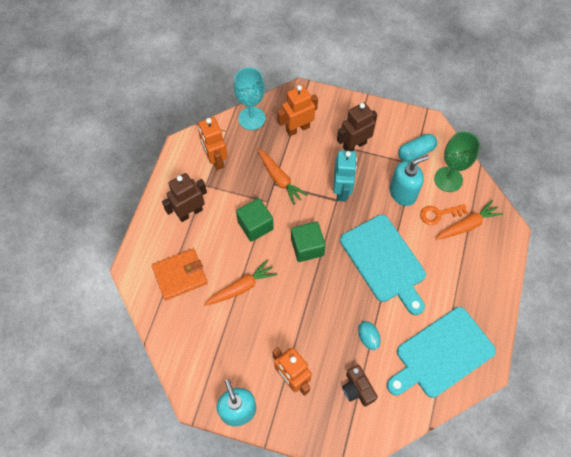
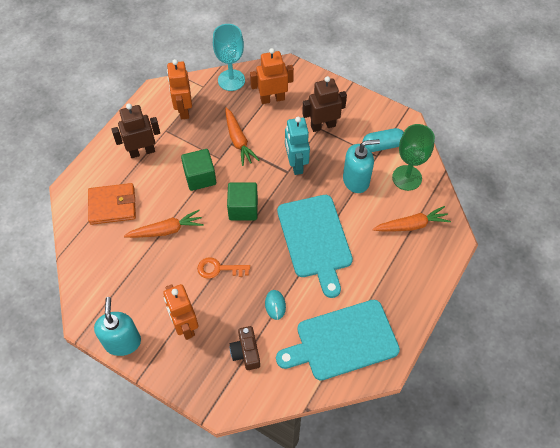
camera: 15 degrees right, 5 degrees down
turquoise robot [333,150,357,201] -> turquoise robot turned 150 degrees clockwise [285,117,310,175]
orange key [420,204,468,225] -> orange key moved to [197,257,250,279]

